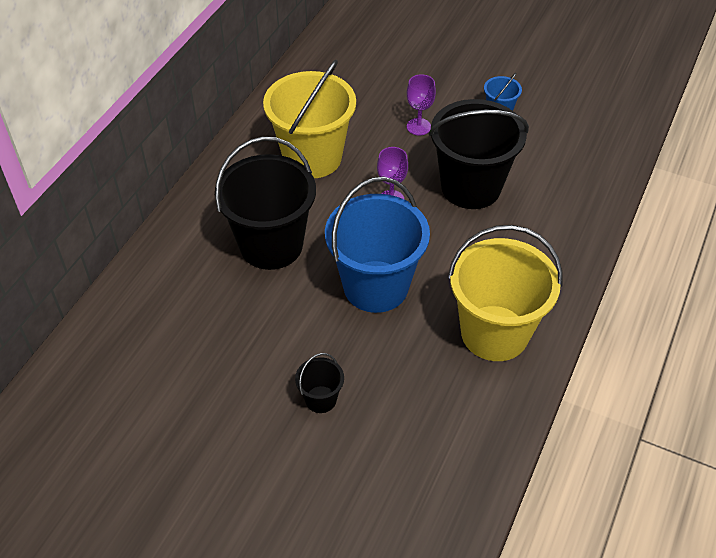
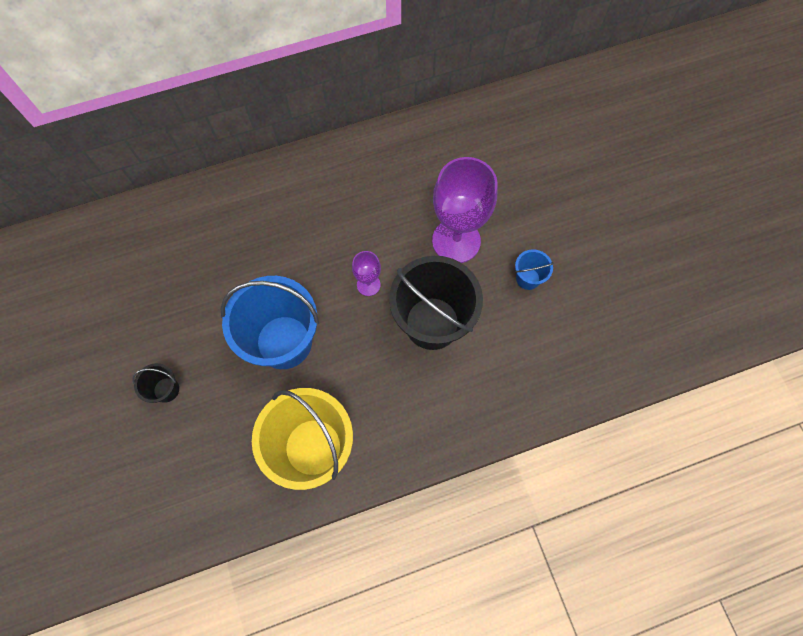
camera: 45 degrees right, 20 degrees up
black bucket [215,136,316,270] -> none
yellow bucket [263,60,356,178] -> none
purple goblet [407,74,436,135] -> purple goblet [432,157,498,263], size x2.09

